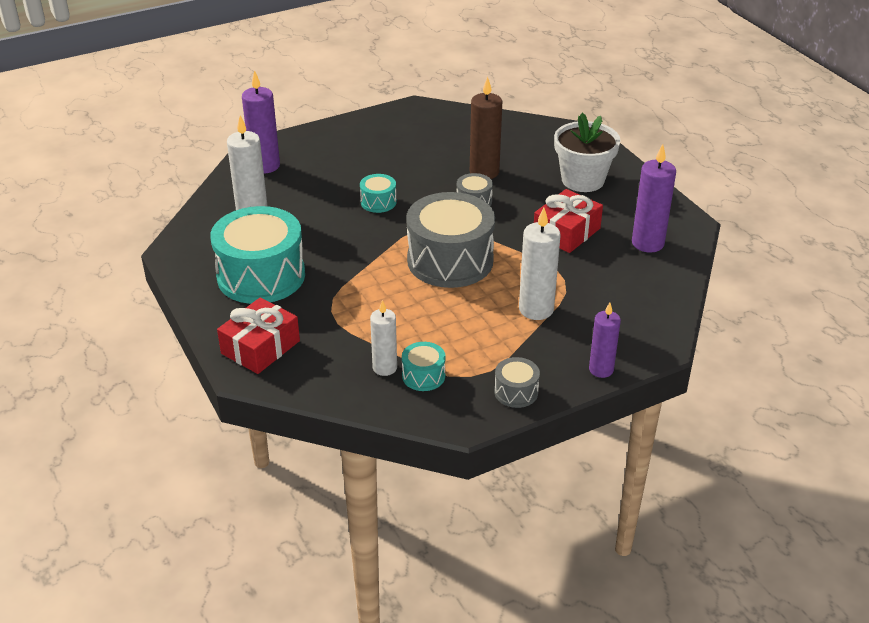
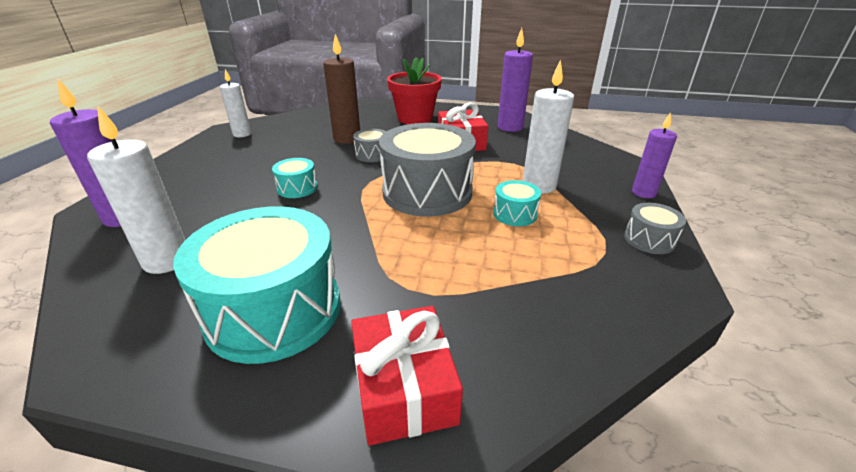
camera: 50 degrees left, 5 degrees down
white candle [370,300,397,376] -> white candle moved to [220,69,251,137]
turquoise drum [402,342,446,391] -> turquoise drum moved to [493,180,541,226]
white flower pot [554,113,620,192] -> red flower pot [387,57,442,124]

